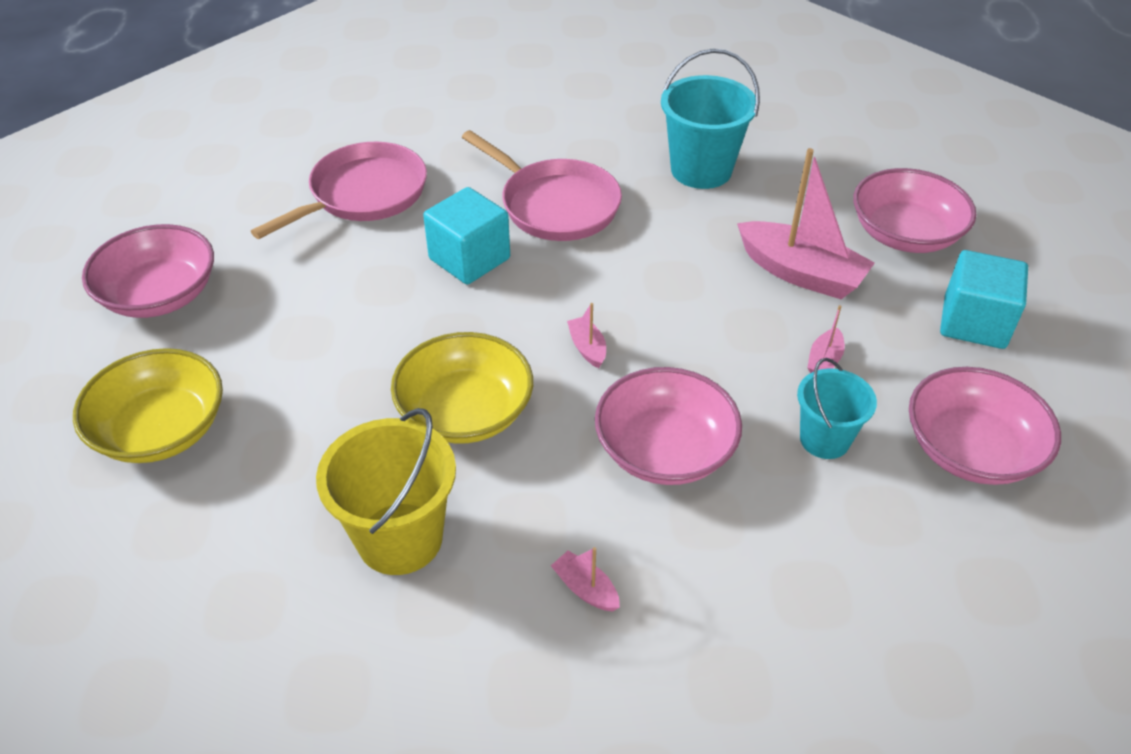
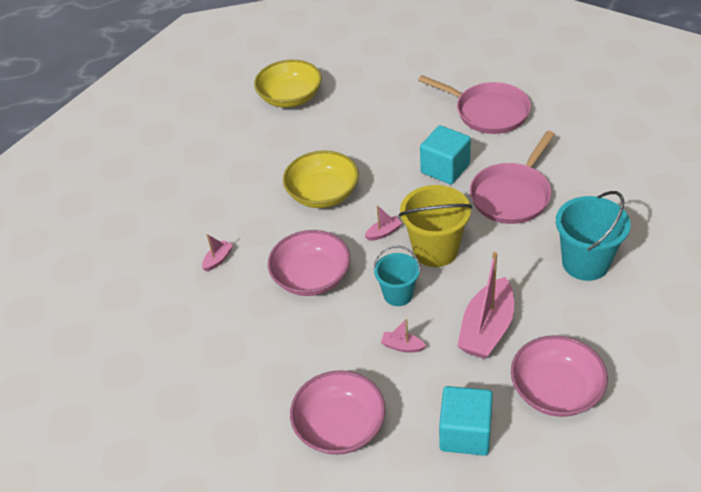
camera: 85 degrees right, 0 degrees up
pink bowl [82,224,214,318] -> none
yellow bucket [316,408,456,575] -> yellow bucket moved to [399,185,472,267]
turquoise bucket [797,358,877,459] -> turquoise bucket moved to [374,246,421,306]

